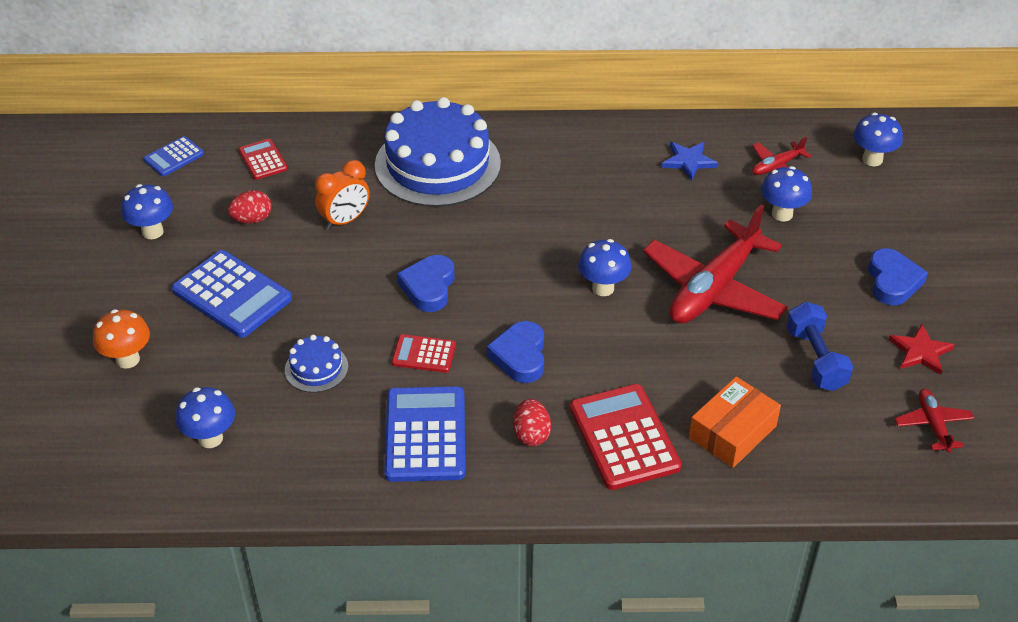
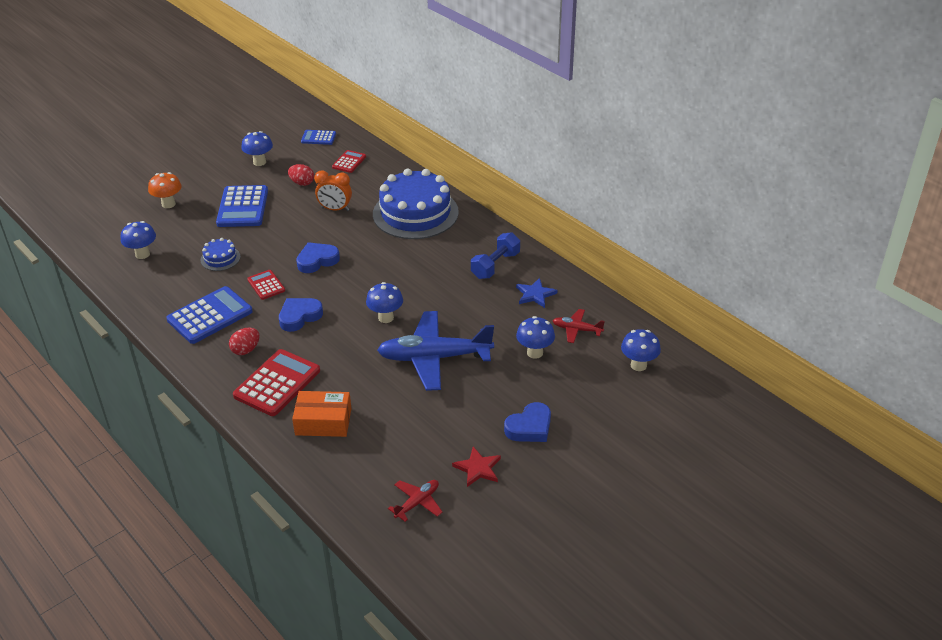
camera: 50 degrees right, 5 degrees down
red plane [643,204,788,324] -> blue plane [377,311,494,391]
blue dumbbell [786,301,853,391] -> blue dumbbell moved to [471,232,520,279]

